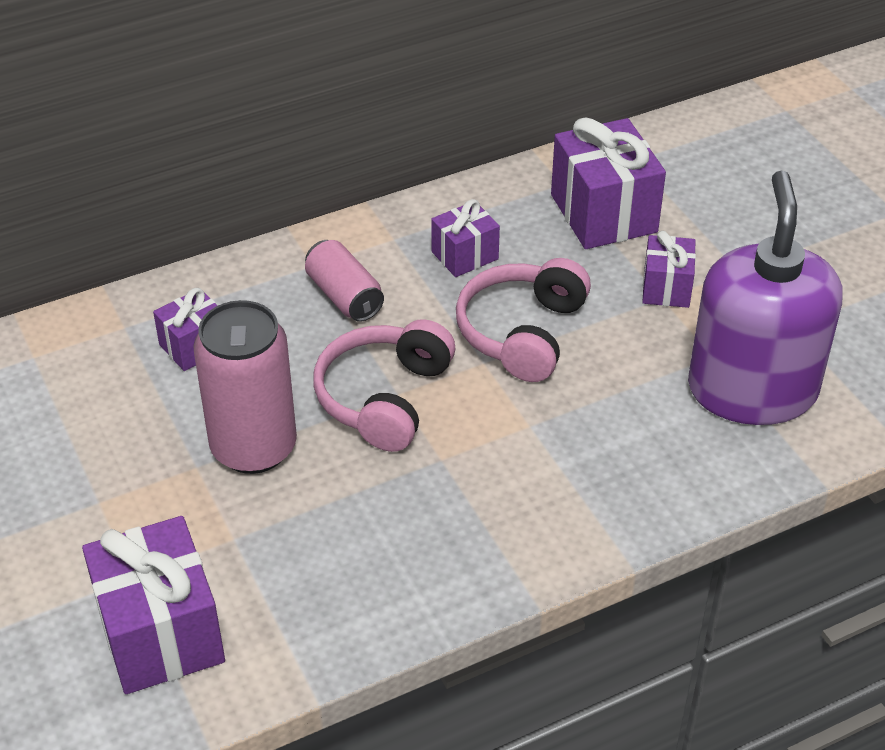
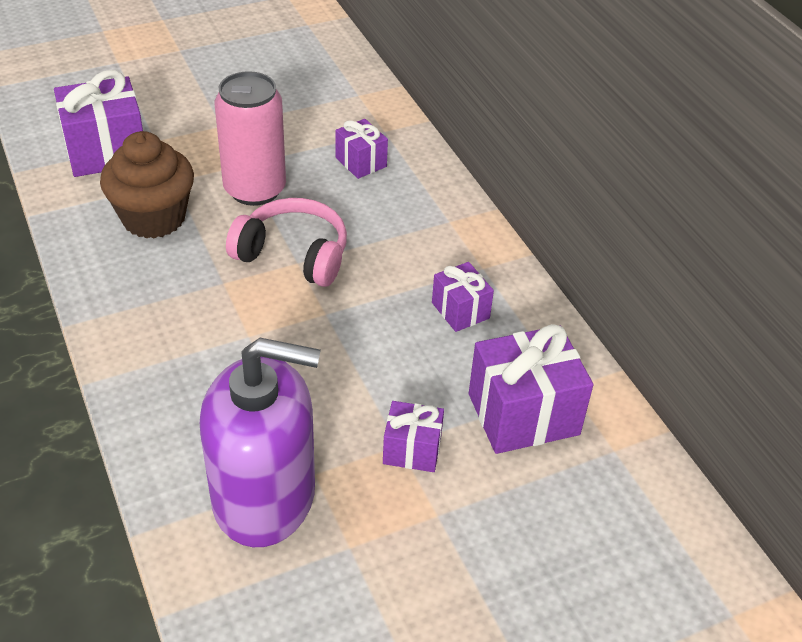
camera: 90 degrees right, 0 degrees up
pink can [305,240,384,322] -> none
pink headphones [456,258,591,382] -> none
none -> brown cupcake [100,131,194,239]

